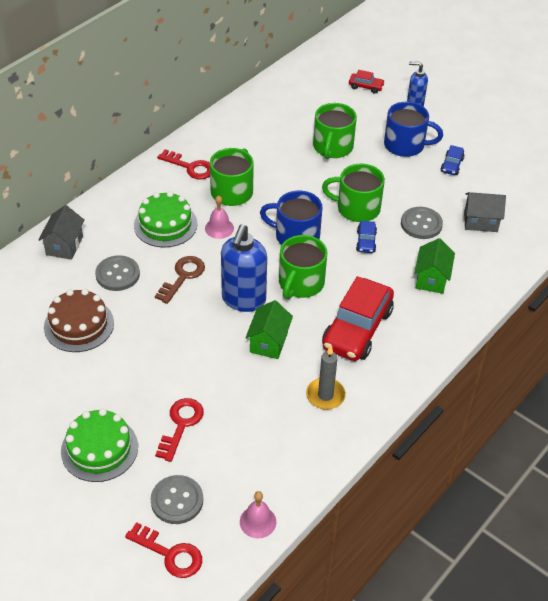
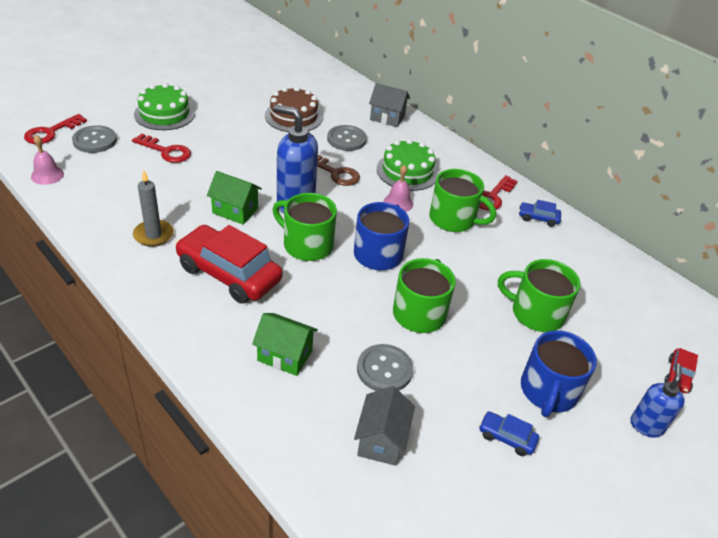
camera: 95 degrees right, 5 degrees down
blue car [356,221,377,253] -> blue car moved to [519,200,561,227]

